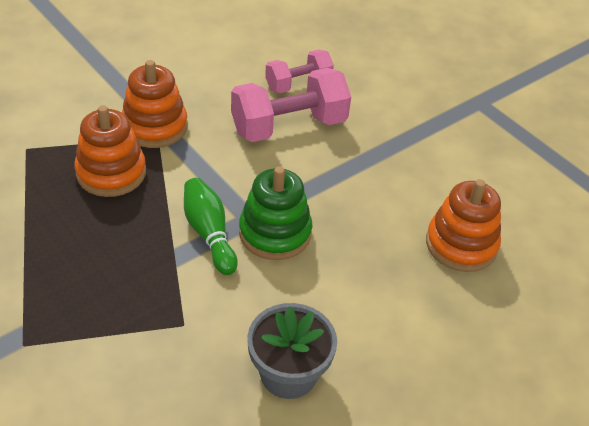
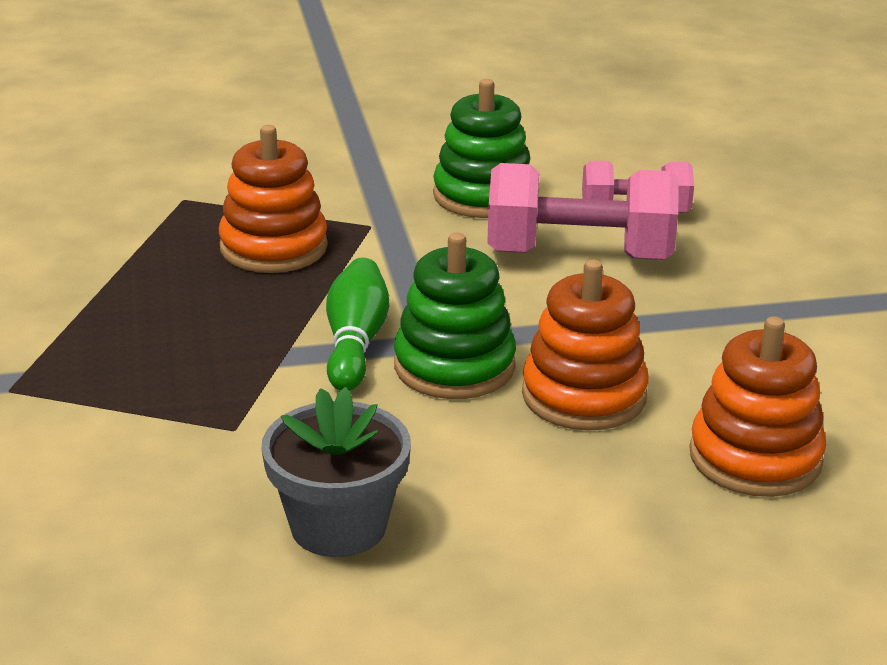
camera: 30 degrees right, 15 degrees down
orange stacking toy [122,60,188,148] -> orange stacking toy moved to [522,260,649,431]
none -> green stacking toy [433,79,530,218]

